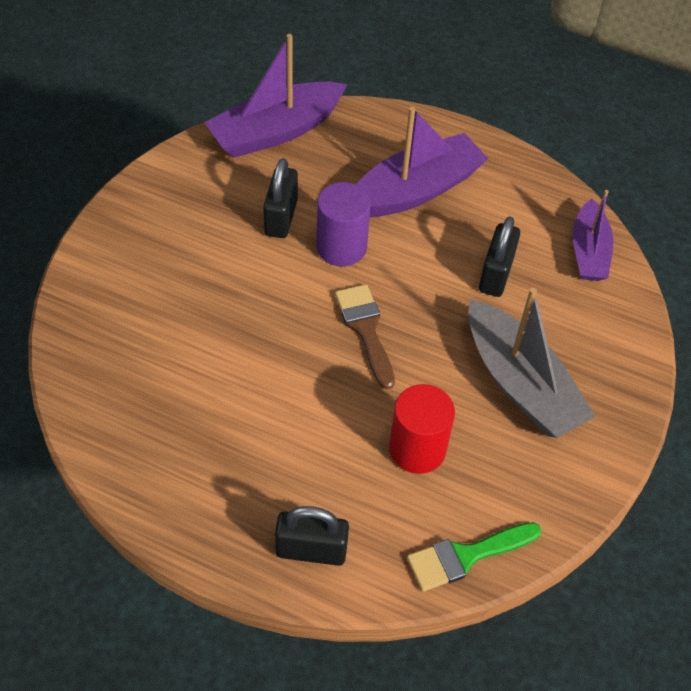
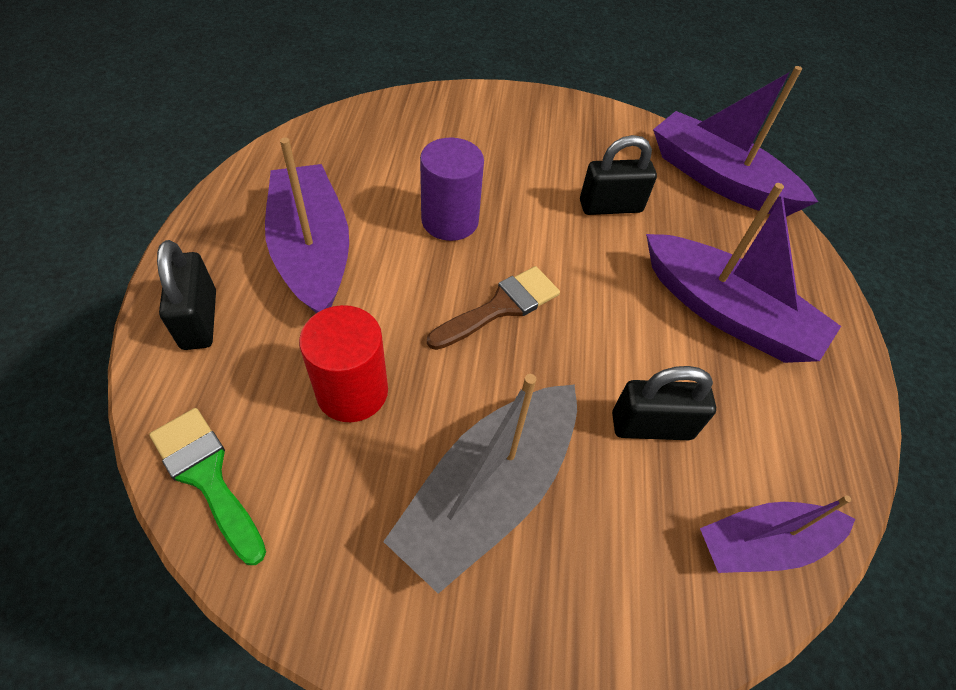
camera: 70 degrees right, 0 degrees up
purple cylinder [316,182,371,266] -> purple cylinder moved to [420,138,484,241]
none -> purple boat [265,138,349,313]

